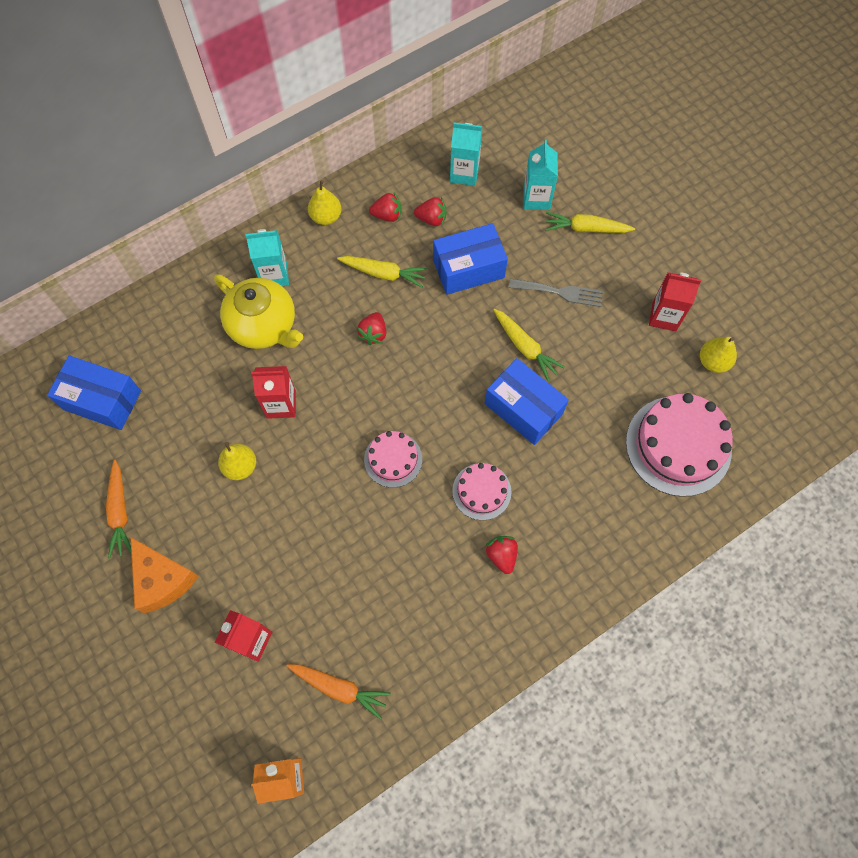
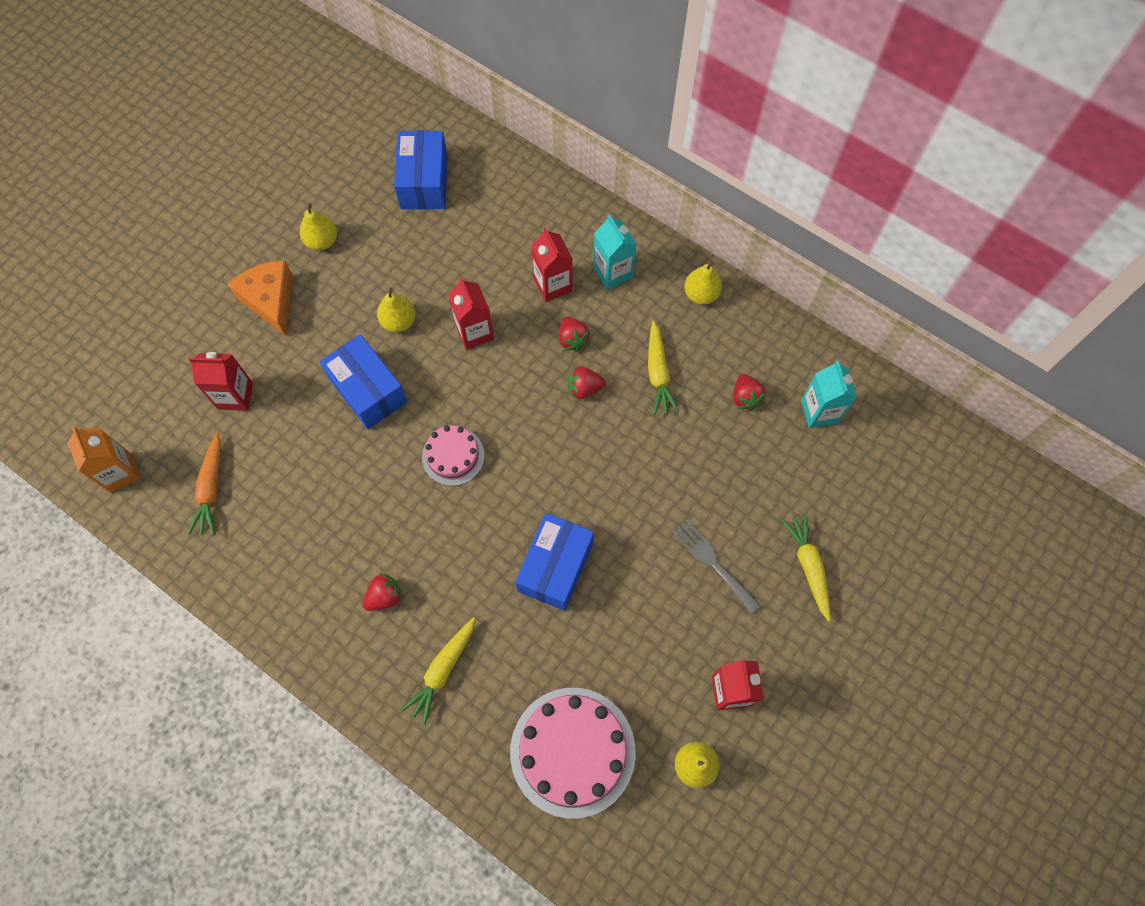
camera: 70 degrees right, 0 degrees up
orange carrot [106,460,131,559] -> yellow pear [300,203,337,250]
orange cheese [131,537,199,613] -> orange cheese turned 120 degrees clockwise [227,261,293,336]
yellow teapot [214,274,303,349] -> red carton [531,227,573,302]
red strawberry [369,193,402,222] -> red strawberry moved to [559,317,590,351]
blue box [433,223,508,295] -> blue box moved to [320,334,408,429]
pink cake [452,463,512,520] -> none
yellow carrot [493,309,565,381] -> yellow carrot moved to [401,617,475,725]
grey fork [509,279,603,307] -> grey fork turned 150 degrees clockwise [672,519,760,614]
turquoise carton [523,140,558,210] -> none

